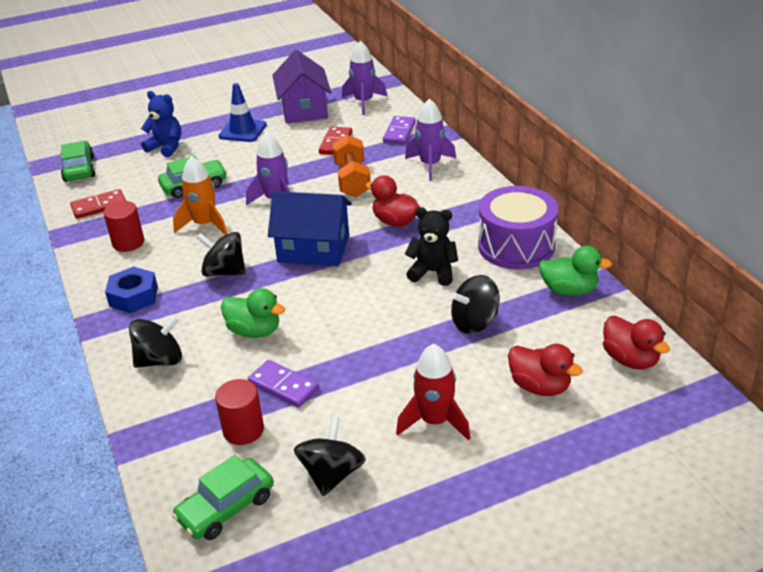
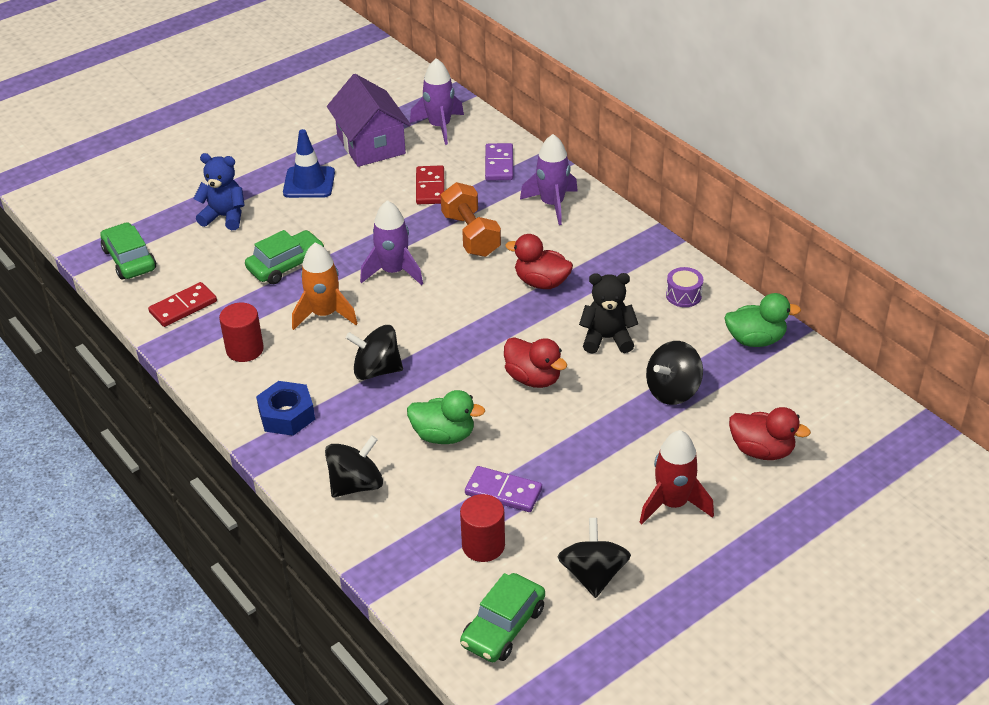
camera: 15 degrees left, 5 degrees up
blue house [268,191,352,266] -> none
purple drum [478,186,558,269] -> purple drum [666,267,703,307], size x0.43
red duck [603,316,670,370] -> red duck moved to [504,337,567,388]

